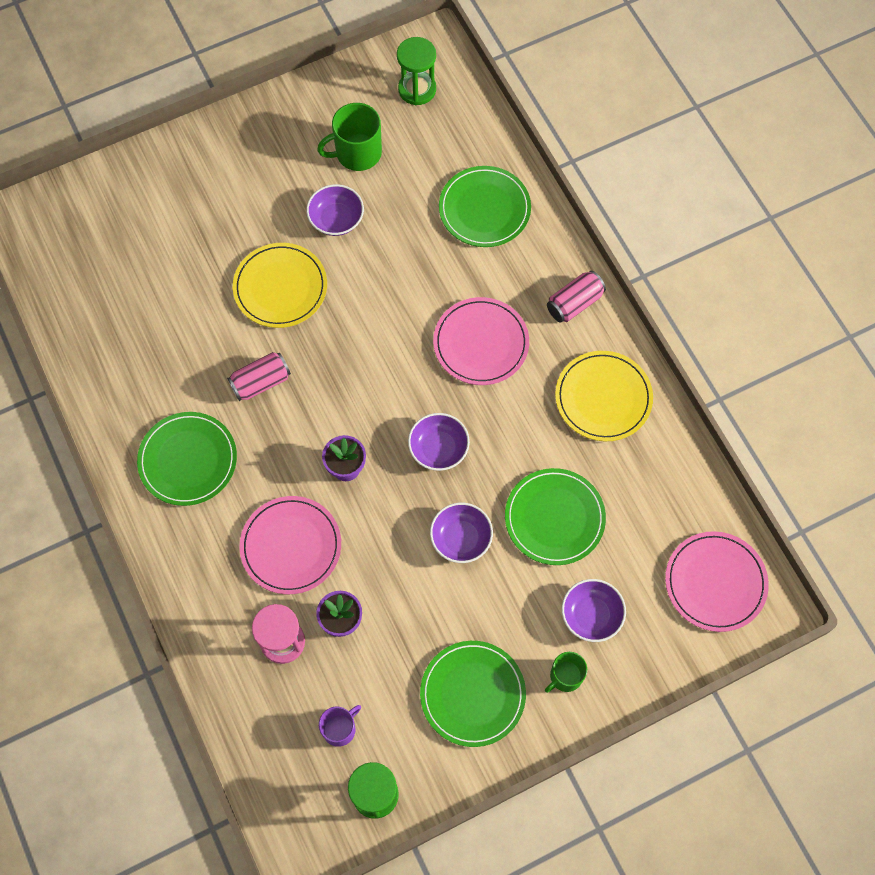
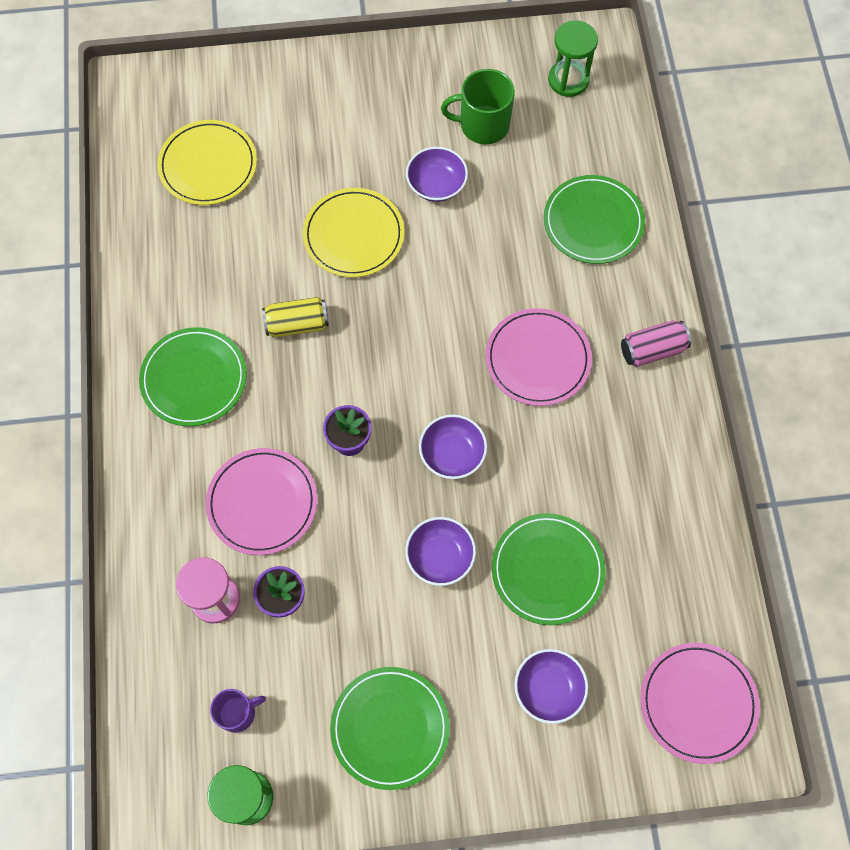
camera: 20 degrees right, 0 degrees up
pink can [227,352,291,401] -> yellow can [262,297,329,337]
green mug [545,652,587,693] -> none
yellow plate [555,351,653,441] -> yellow plate moved to [157,120,257,205]

